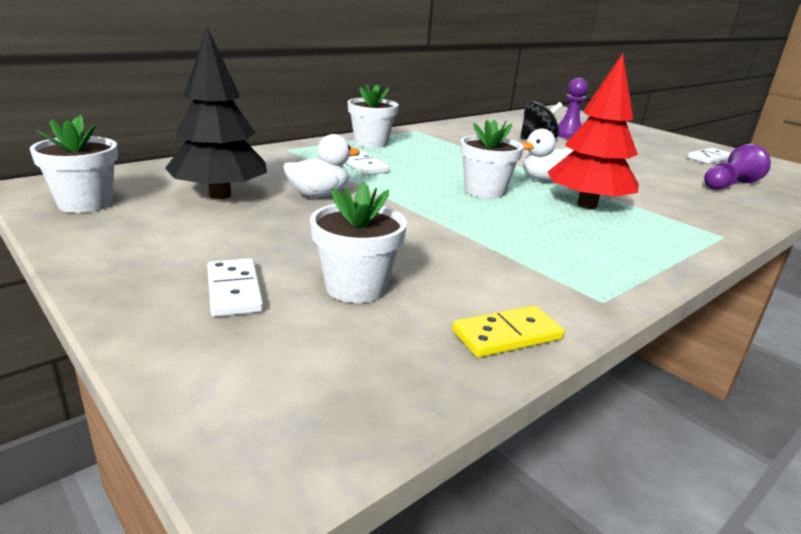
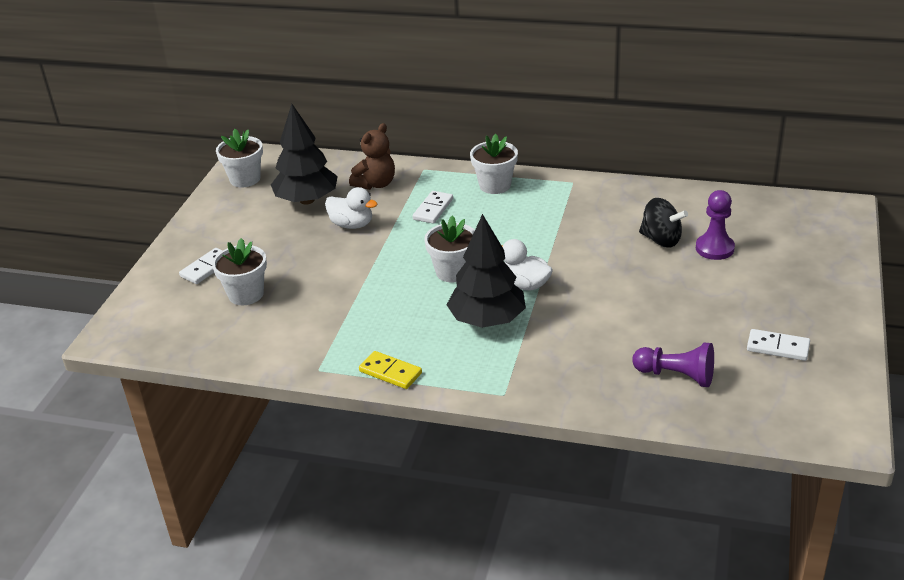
camera: 60 degrees right, 10 degrees up
yellow domino [452,305,564,357] -> yellow domino moved to [359,351,422,389]
red tree [547,53,639,209] -> black tree [447,214,526,328]
none -> brown teddy bear [349,123,395,190]

